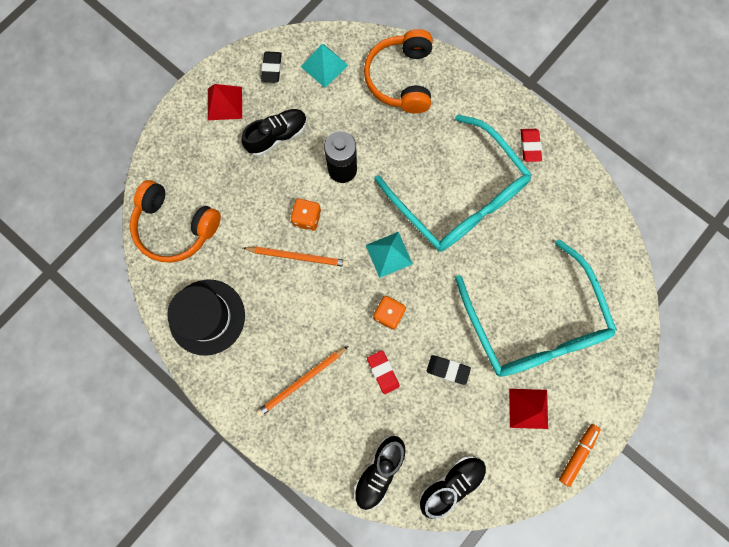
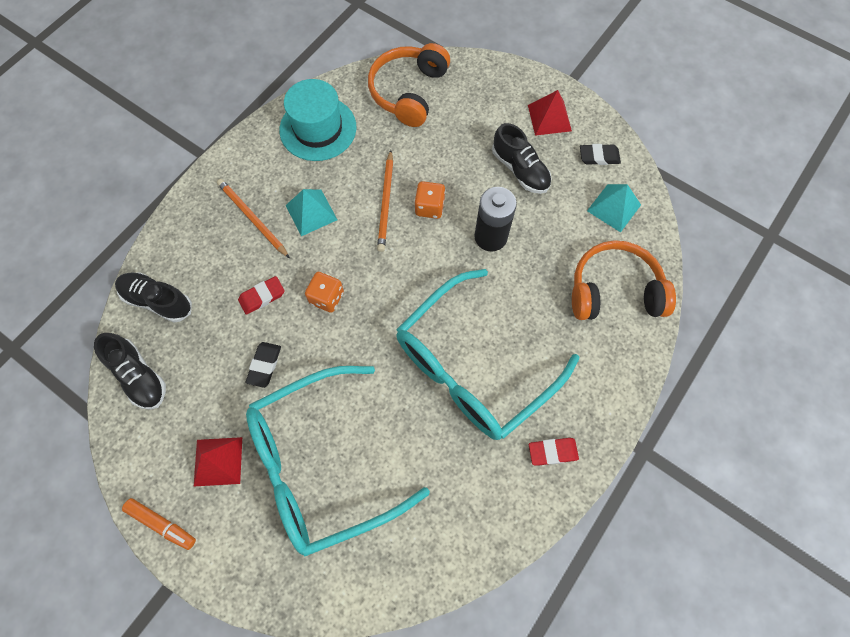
camera: 85 degrees right, 10 degrees down
black hat [167,280,245,356] -> turquoise hat [279,79,356,161]
turquoise pyramid [366,232,413,278] -> turquoise pyramid moved to [285,189,337,236]

